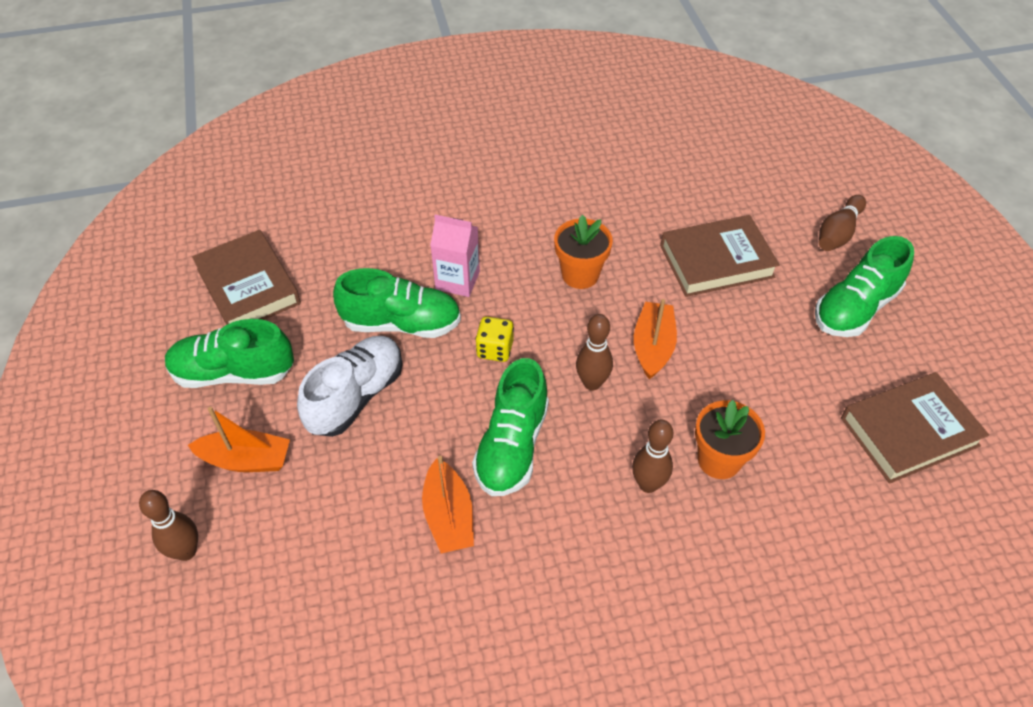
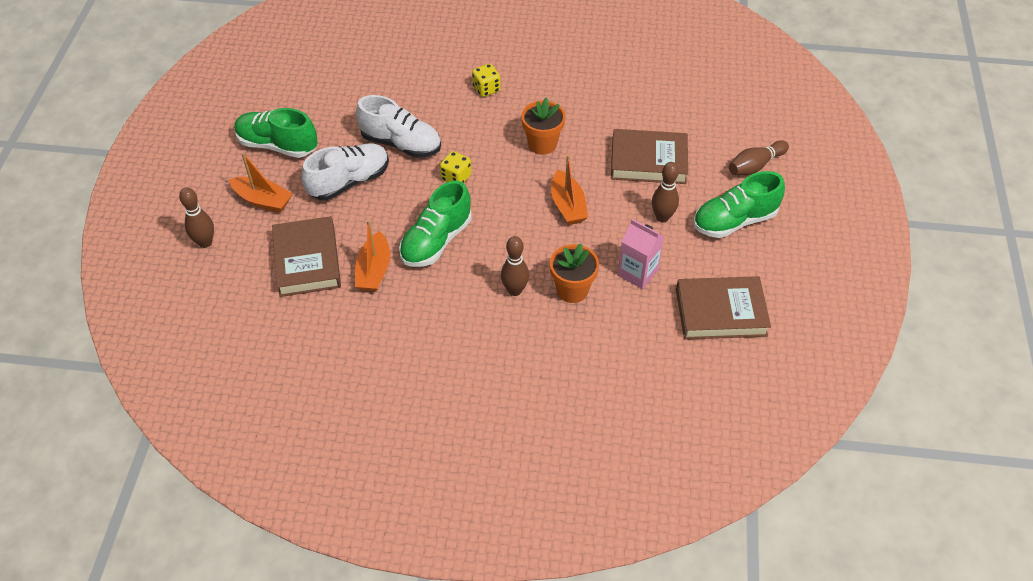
camera: 20 degrees right, 0 degrees up
brown book [192,230,301,325] -> brown book moved to [272,216,341,297]
green shoe [333,268,461,338] -> white shoe [356,95,441,158]
pink carton [430,215,480,297] -> pink carton moved to [618,219,664,289]
brown bowling pin [576,314,613,390] -> brown bowling pin moved to [652,162,679,222]
orange boat [634,299,677,379] -> orange boat turned 135 degrees clockwise [551,154,588,225]
none -> yellow dice [472,64,500,97]

